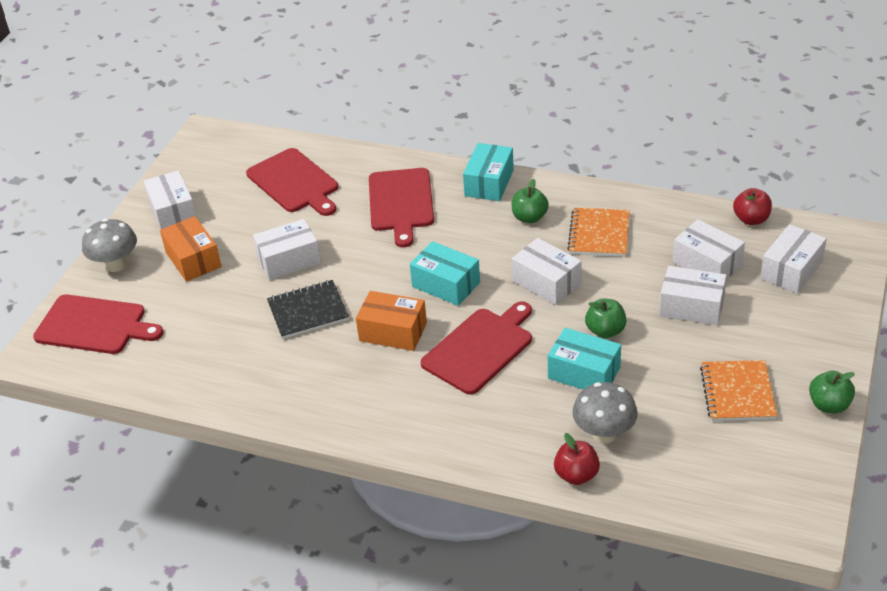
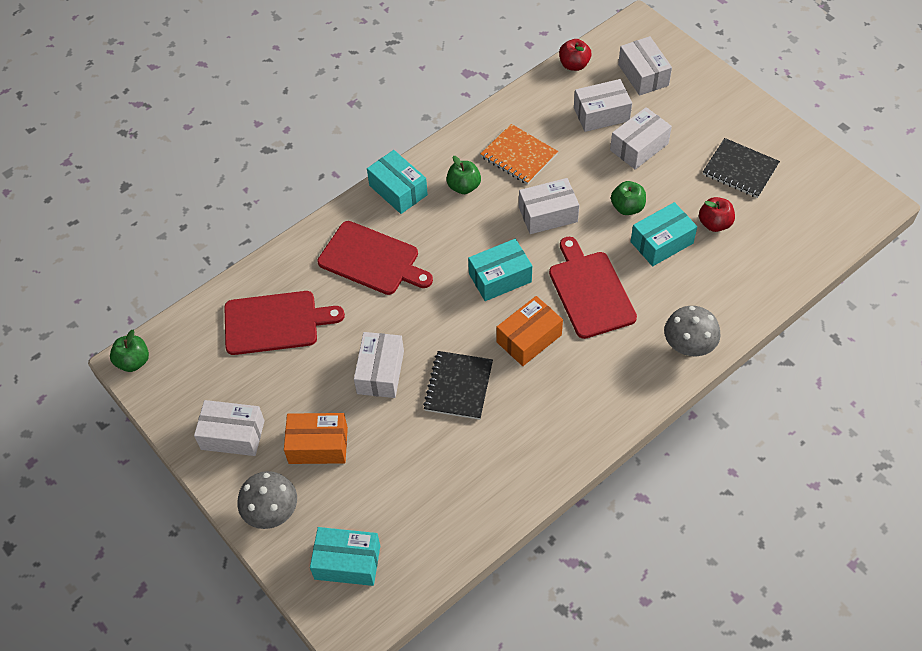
camera: 60 degrees left, 15 degrees up
red cutting board [33,294,163,354] -> turquoise box [310,527,380,586]
red apple [554,433,600,485] -> red apple moved to [699,197,735,232]
grey mushroom [572,382,638,444] -> grey mushroom moved to [664,306,721,356]
orange notebook [700,360,777,421] -> black notebook [703,138,780,198]
green apple [809,371,855,413] -> green apple moved to [110,330,149,372]

